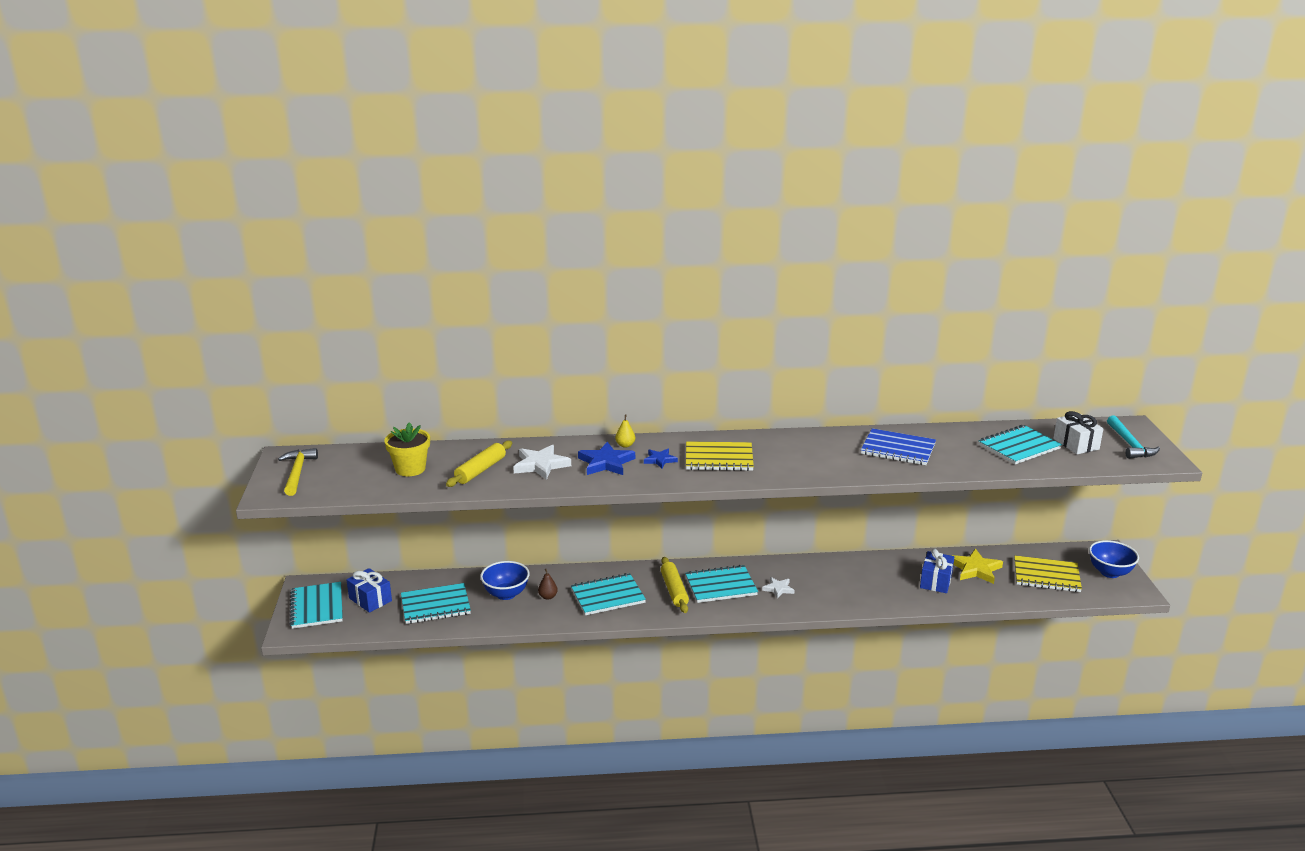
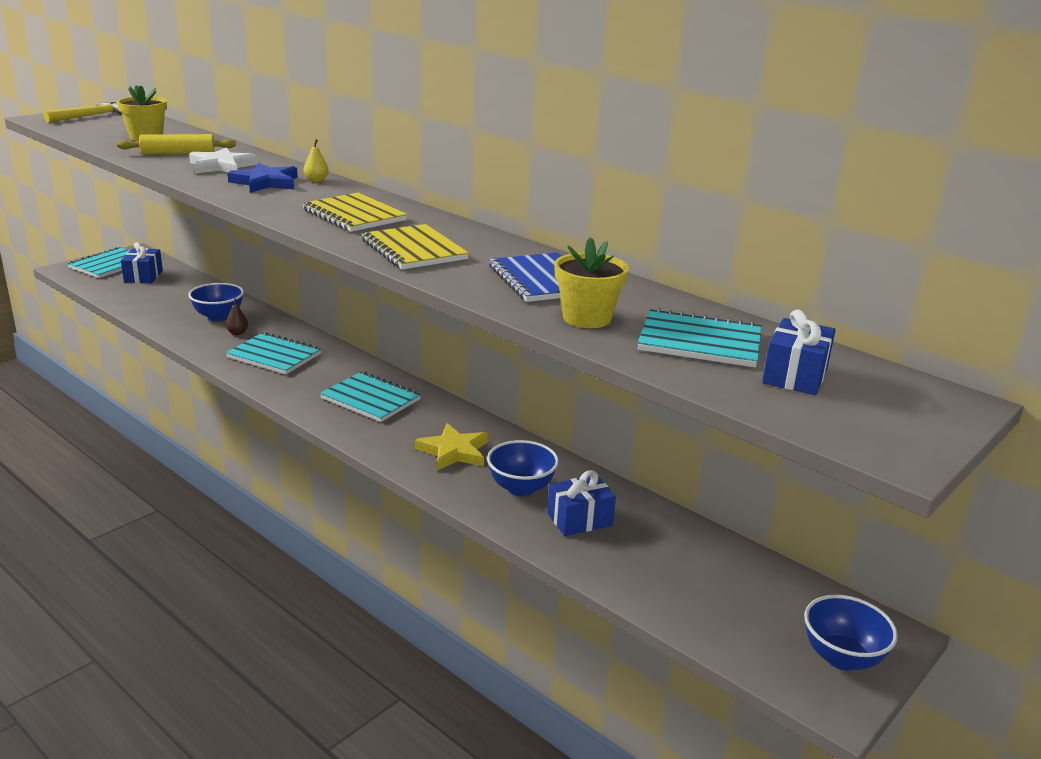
camera: 45 degrees right, 0 degrees up
turquoise notebook [401,583,471,624] -> none
blue star [644,449,678,469] -> none
yellow rolling pin [660,557,689,613] -> none
white star [762,577,795,599] -> none
yellow star [951,549,1003,584] -> yellow star moved to [415,423,488,471]
yellow notebook [1014,556,1082,592] -> yellow notebook moved to [361,224,469,269]
white gift [1053,411,1104,454] -> blue gift [762,309,836,395]
turquoise hammer [1107,415,1160,459] -> none
none -> blue bowl [487,440,559,496]
none -> yellow flower pot [554,237,629,328]

